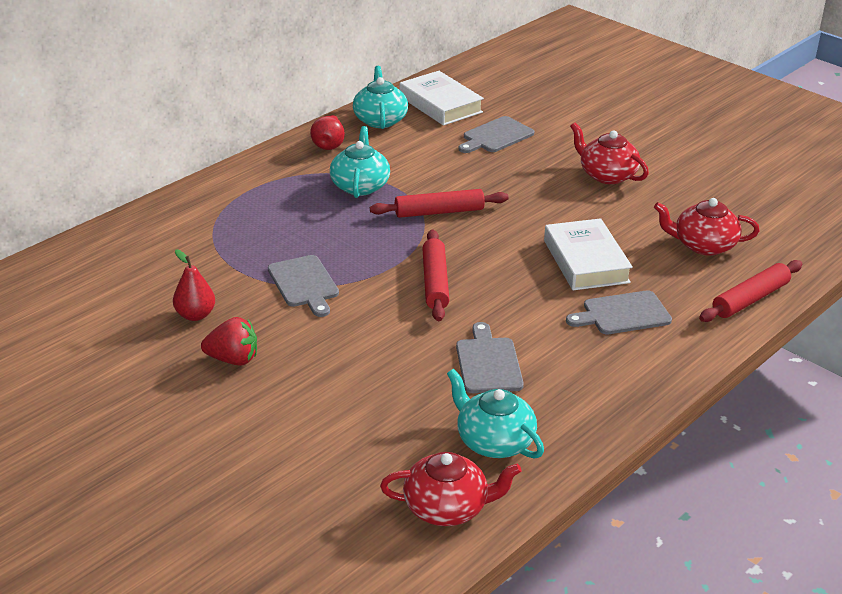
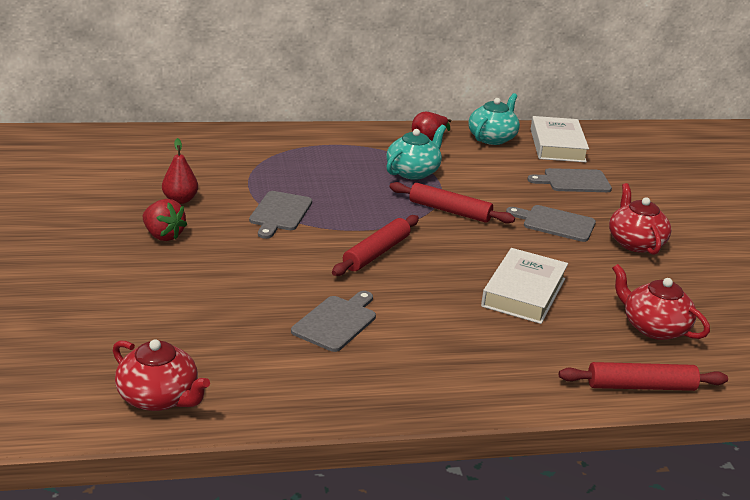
camera: 35 degrees right, 5 degrees down
turquoise teapot [447,369,544,459] -> none
grey cutting board [566,290,672,334] -> grey cutting board moved to [506,205,596,242]

